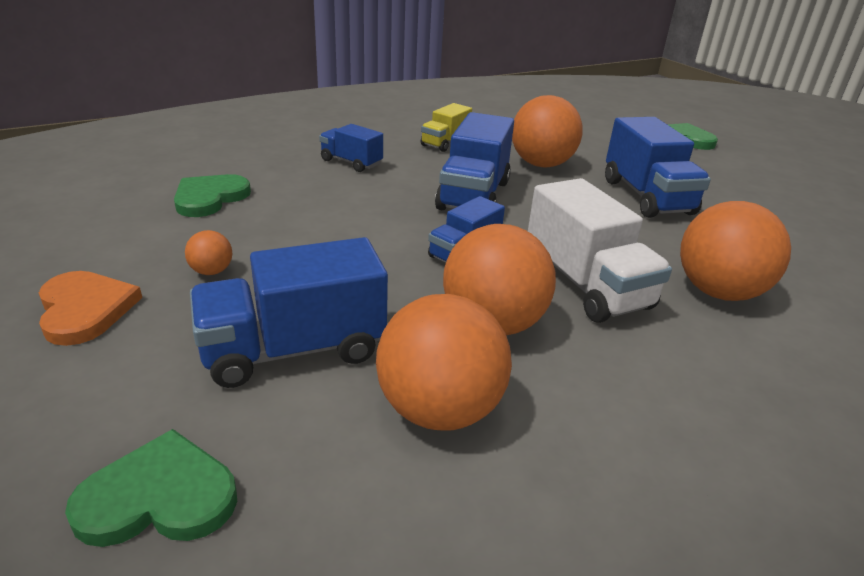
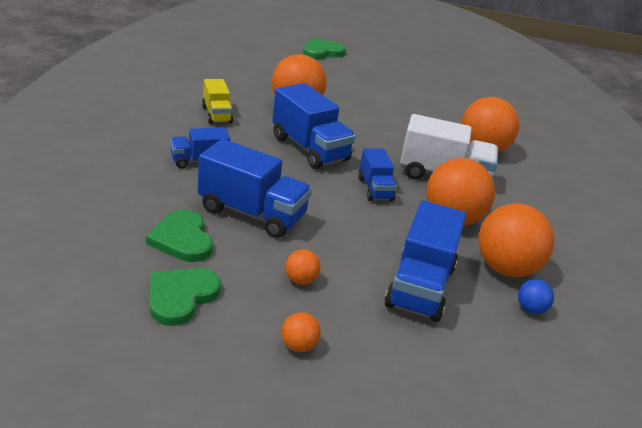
camera: 55 degrees left, 0 degrees up
orange heart [39,271,142,346] -> orange ball [281,312,321,352]
green heart [65,429,237,547] -> green heart moved to [150,268,221,326]
blue truck [605,117,711,218] -> blue truck moved to [198,139,312,238]
none -> blue ball [518,279,554,314]

